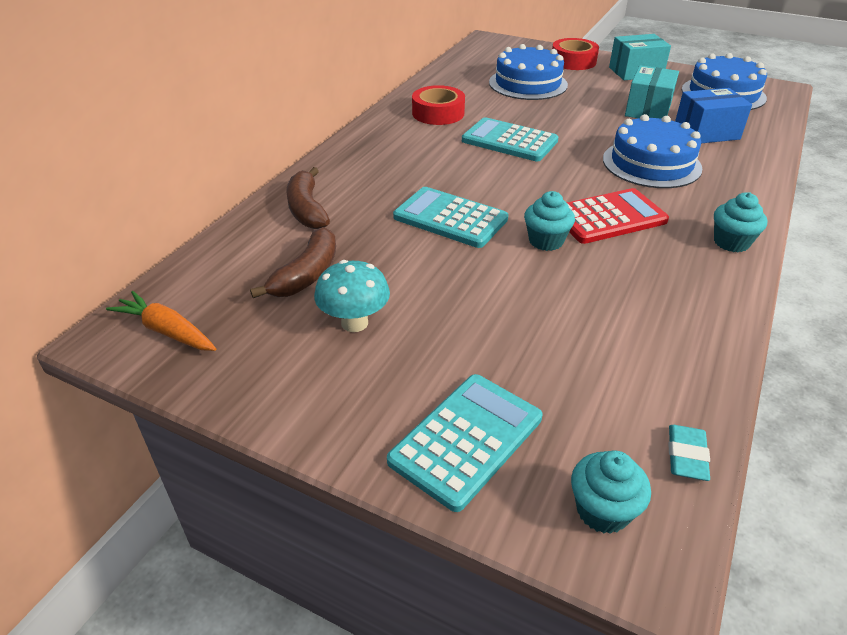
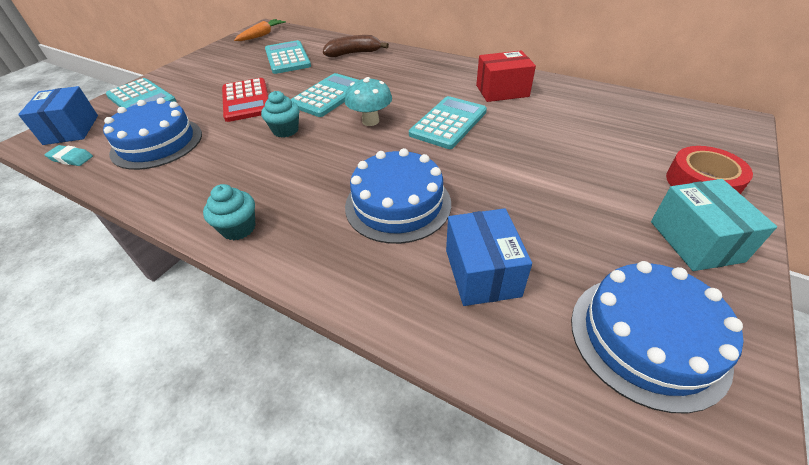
camera: 95 degrees right, 5 degrees up
brown banana [250,227,336,298] -> turquoise calculator [265,40,311,74]
turquoise mushroom [314,260,390,332] -> turquoise mushroom moved to [345,77,392,126]
red tape [412,85,465,125] -> red box [476,50,536,102]
blue cake [489,44,568,100] -> blue cake moved to [103,98,202,170]
red calculator [567,188,669,244] -> red calculator moved to [222,78,268,122]
turquoise cupcake [571,450,651,534] -> blue box [18,86,98,145]
turquoise box [625,65,679,119] -> none

